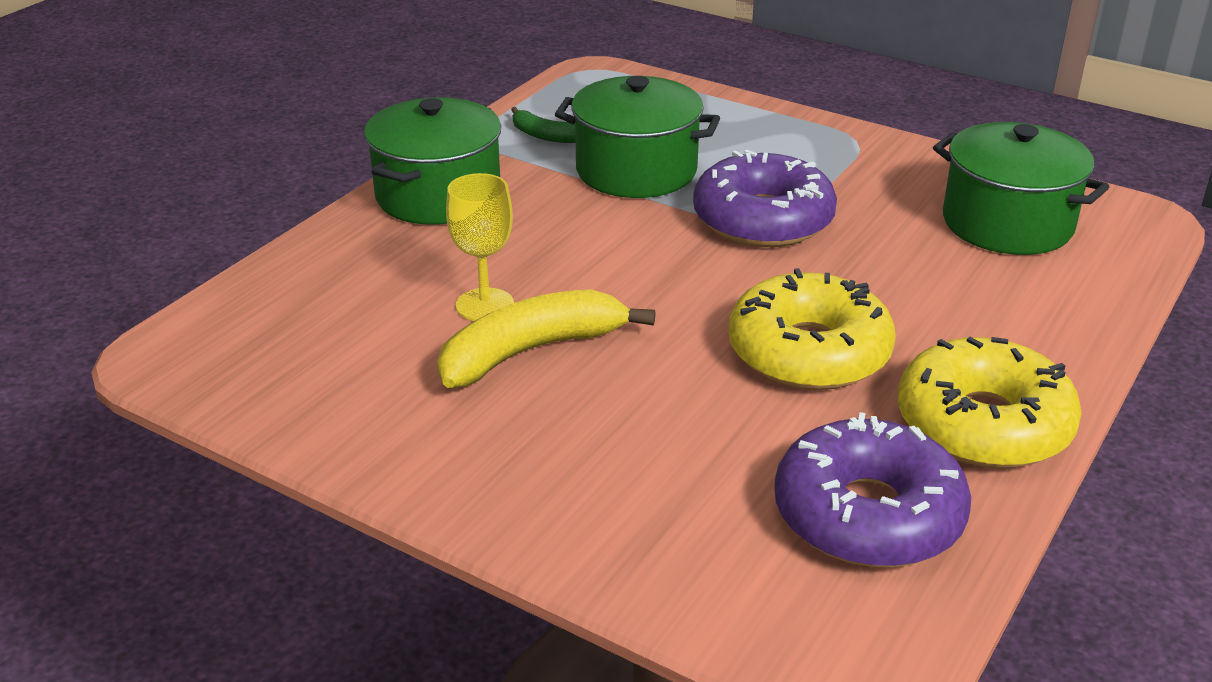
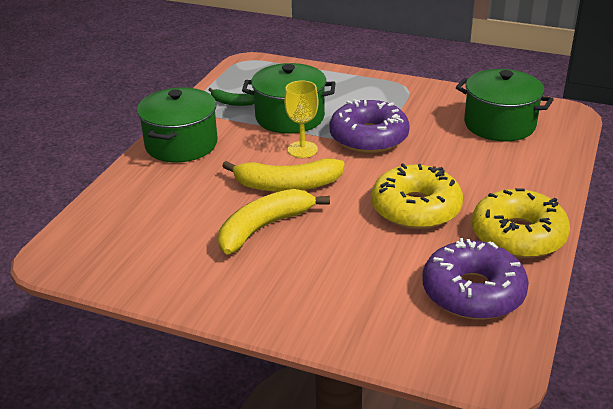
camera: 10 degrees left, 0 degrees up
yellow goblet [446,173,514,321] -> yellow goblet moved to [284,80,319,158]
none -> yellow banana [222,158,345,192]

